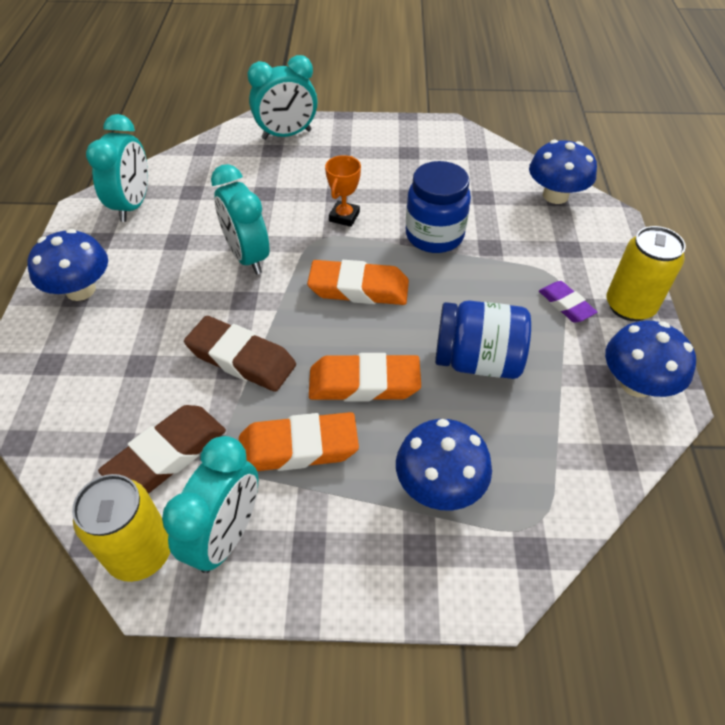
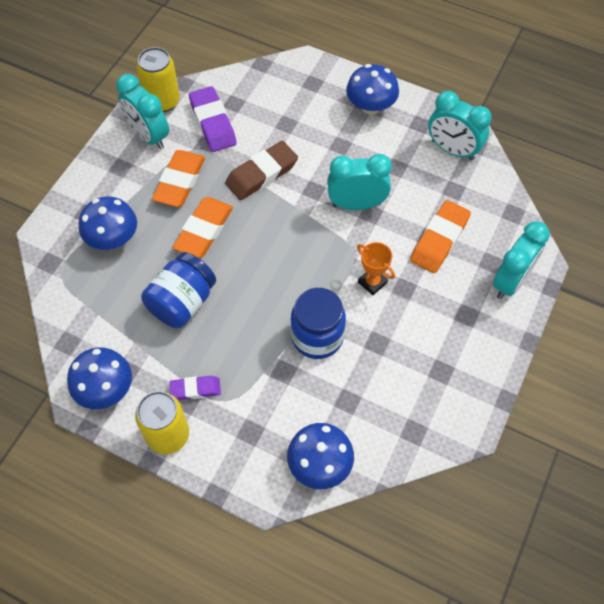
camera: 115 degrees right, 10 degrees up
brown eraser [98,405,226,494] -> purple eraser [189,86,237,152]
turquoise clock [248,55,318,140] -> turquoise clock turned 150 degrees counterclockwise [493,221,550,299]
orange eraser [307,260,409,305] -> orange eraser moved to [410,200,471,273]

